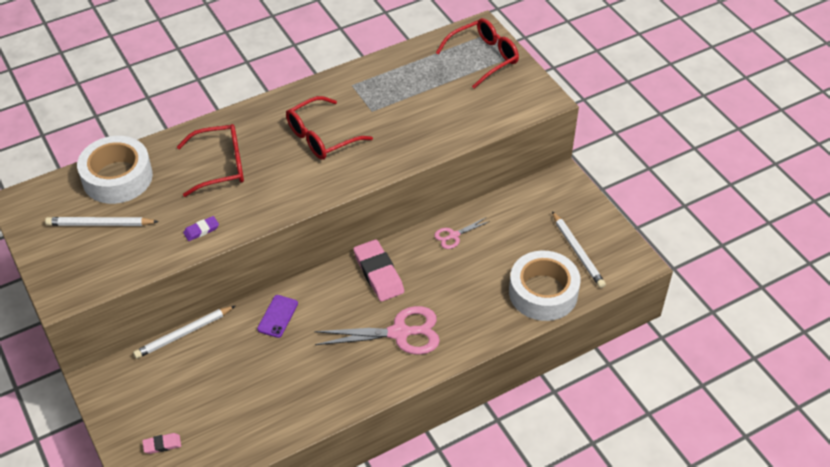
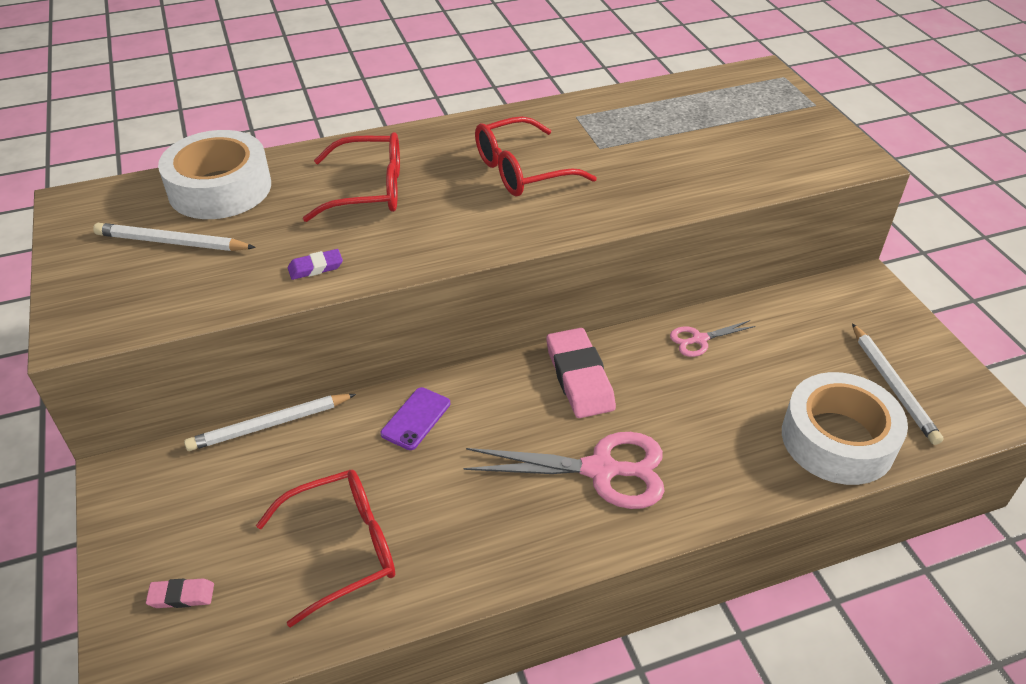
camera: 10 degrees right, 5 degrees down
red glasses [436,18,519,89] -> red glasses moved to [256,470,395,627]

